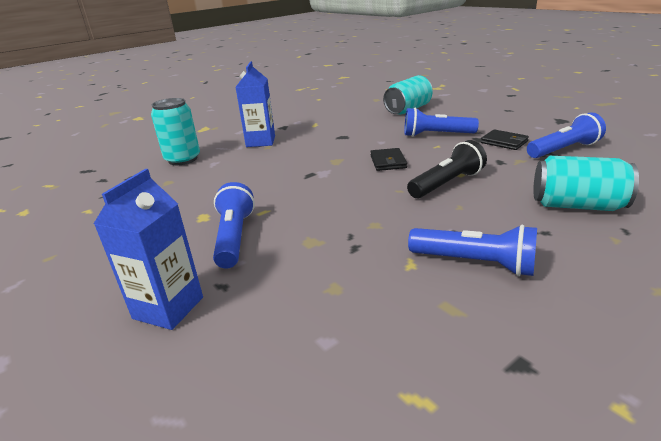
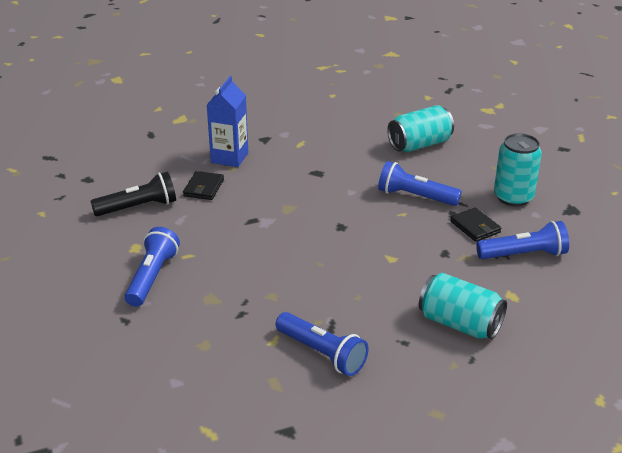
camera: 15 degrees right, 5 degrees up
blue carton [94,169,203,330] -> none
turquoise can [151,98,200,165] -> turquoise can moved to [494,133,542,207]
black wallet [370,148,407,171] -> black wallet moved to [183,171,224,200]
black flashlight [407,140,487,198] -> black flashlight moved to [90,172,176,216]

